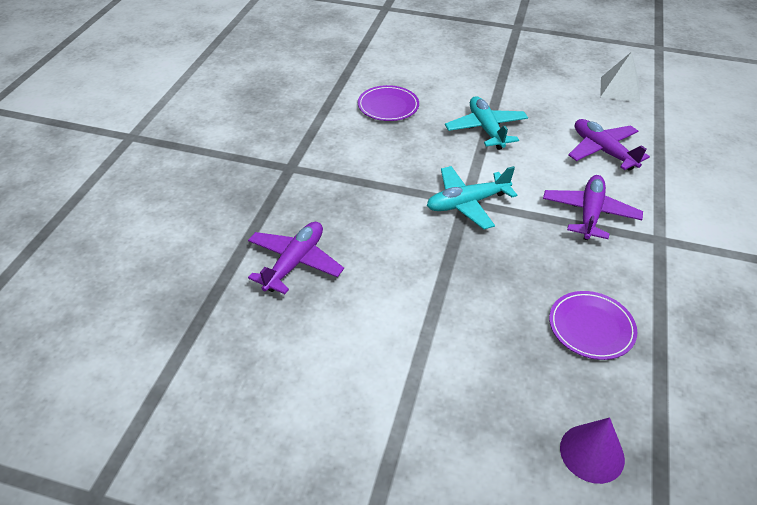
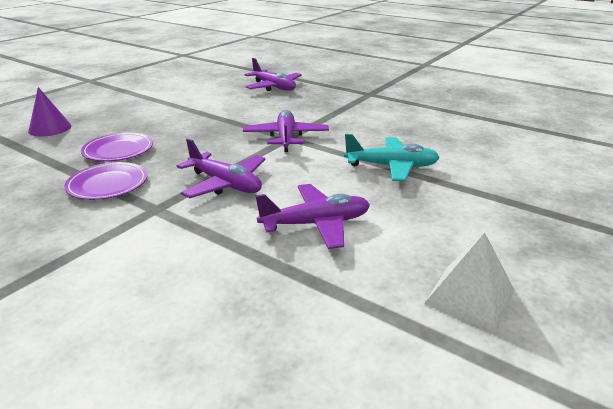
camera: 110 degrees right, 15 degrees down
purple plate [358,85,419,121] -> purple plate moved to [64,162,147,200]
turquoise plane [427,166,517,229] -> purple plane [243,110,329,152]

